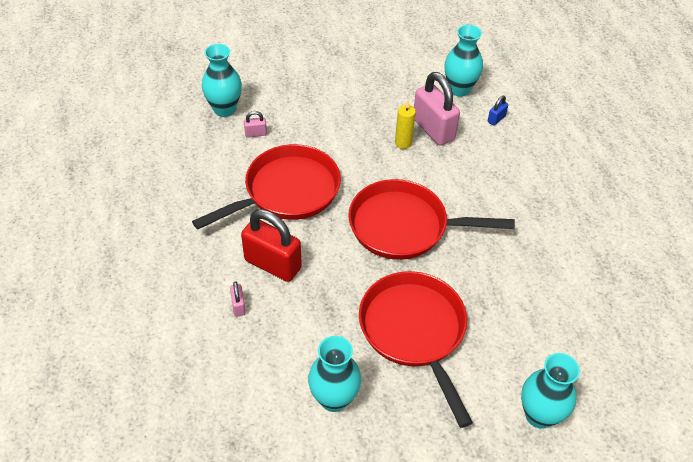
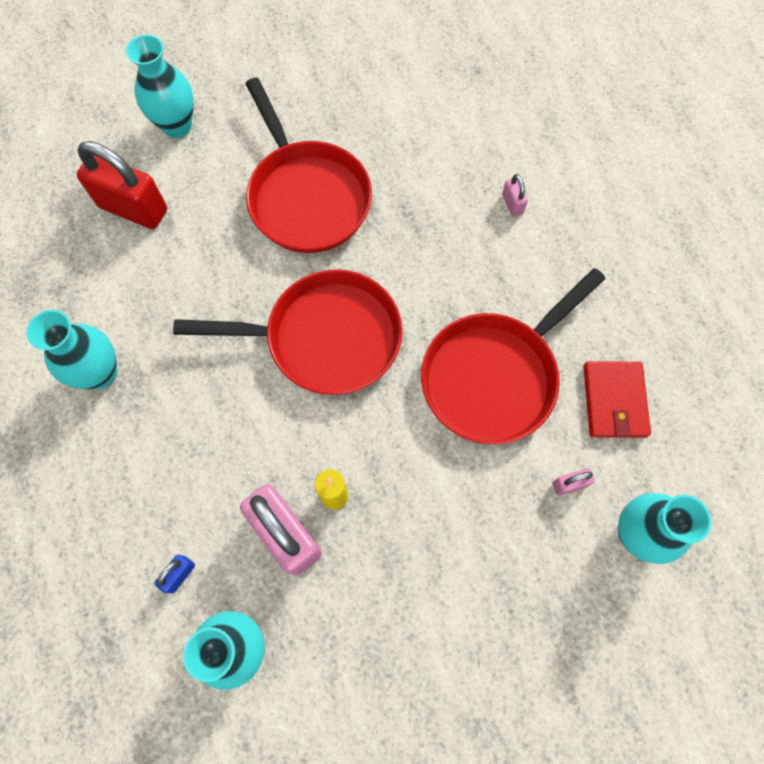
camera: 175 degrees right, 20 degrees up
red padlock [241,209,302,282] -> red padlock moved to [77,141,167,229]
turquoise vase [308,336,361,412] -> turquoise vase moved to [27,310,117,389]
none -> red wallet [583,361,651,438]

